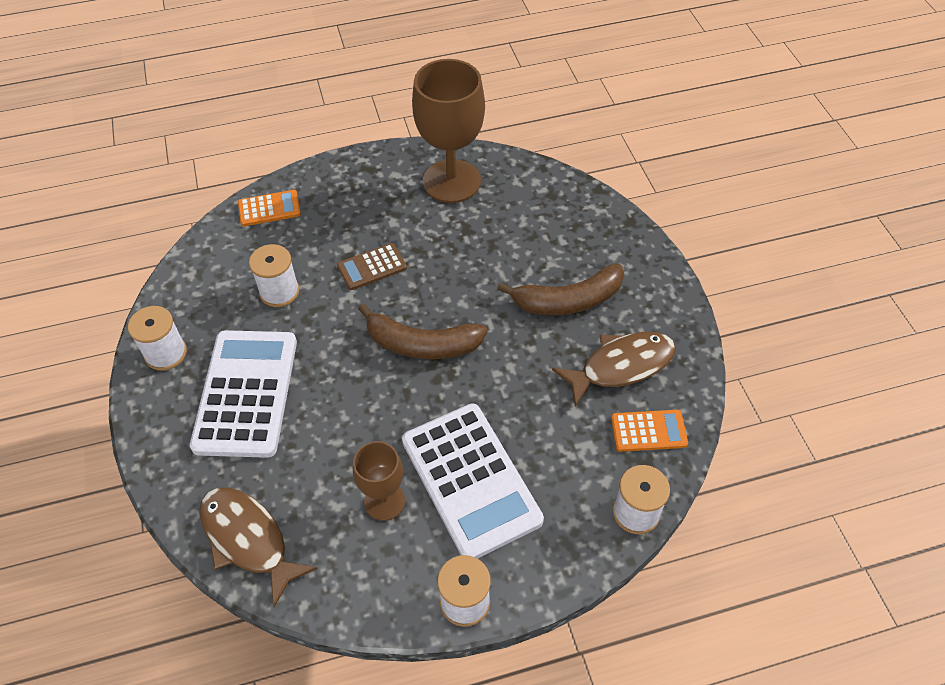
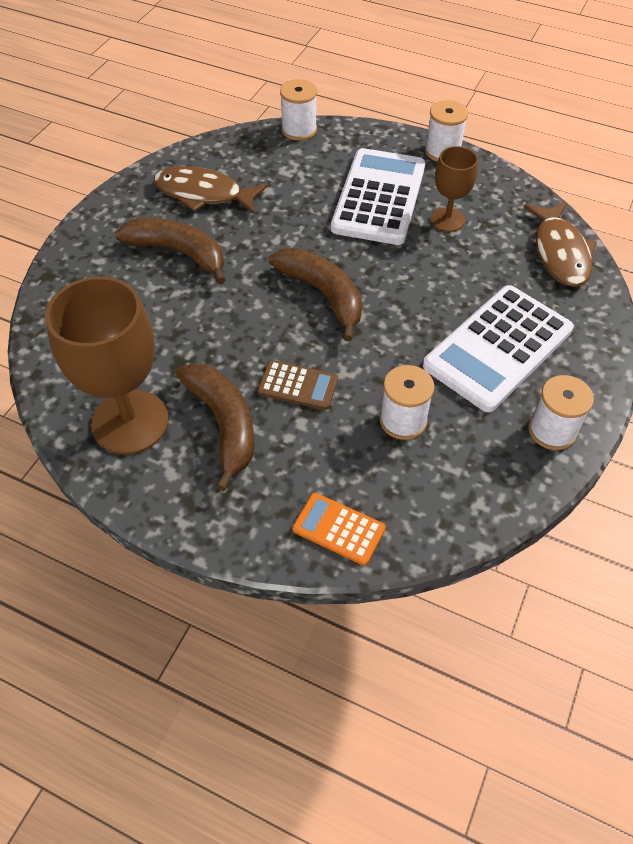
camera: 140 degrees left, 0 degrees up
orange calculator [611,410,688,452] -> none
none -> brown banana [176,363,254,491]

